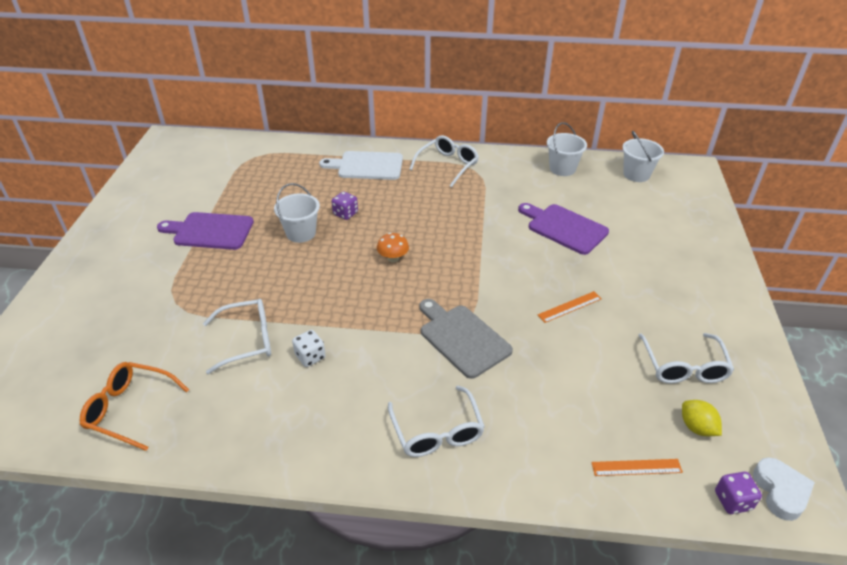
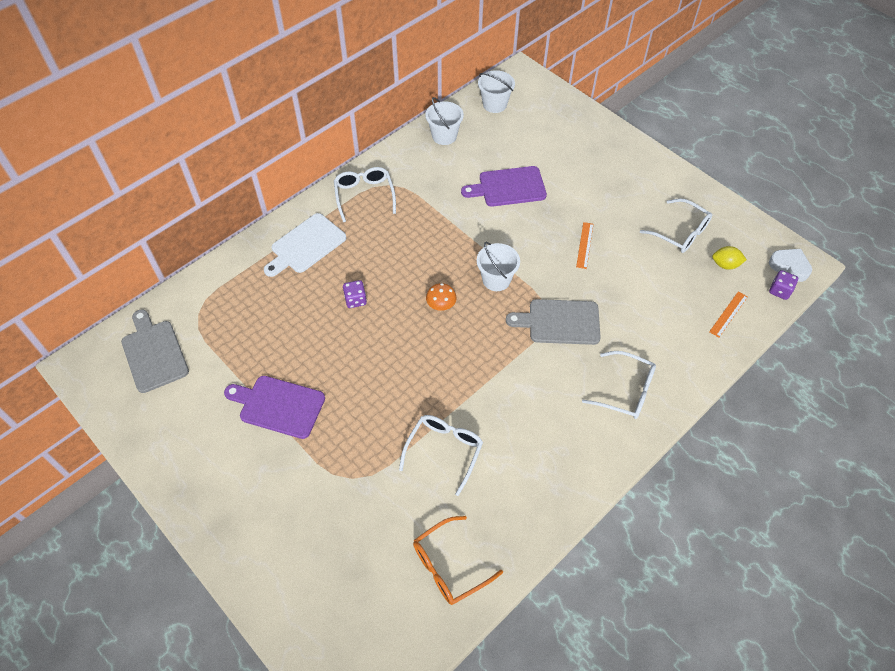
camera: 50 degrees left, 15 degrees up
purple cutting board [157,212,254,250] -> purple cutting board turned 60 degrees clockwise [224,376,325,439]
white bucket [274,183,320,243] -> white bucket moved to [477,242,520,291]
white dice [292,330,326,367] -> none
none -> grey cutting board [121,309,189,393]

